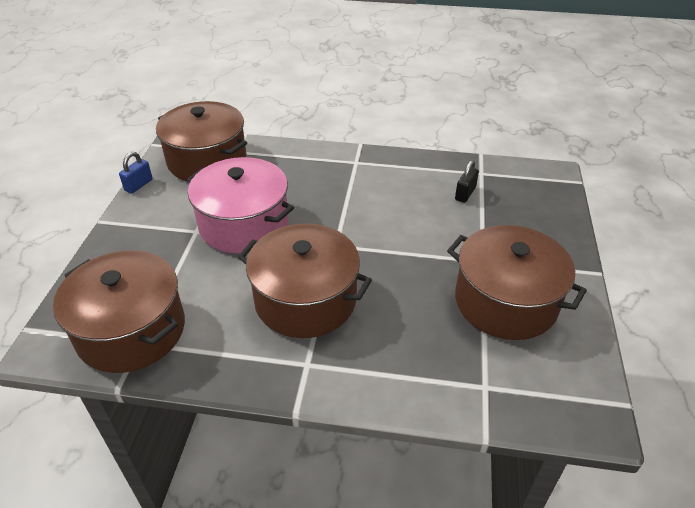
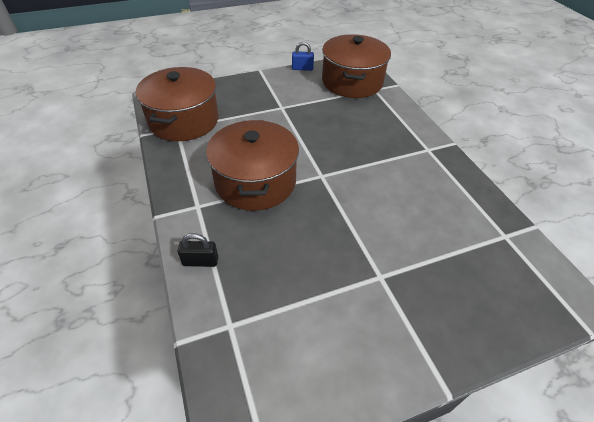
camera: 60 degrees right, 5 degrees up
pink pot [187,157,294,253] -> none
brown pot [447,225,587,340] -> none
black padlock [455,160,479,203] -> black padlock moved to [178,233,218,267]

